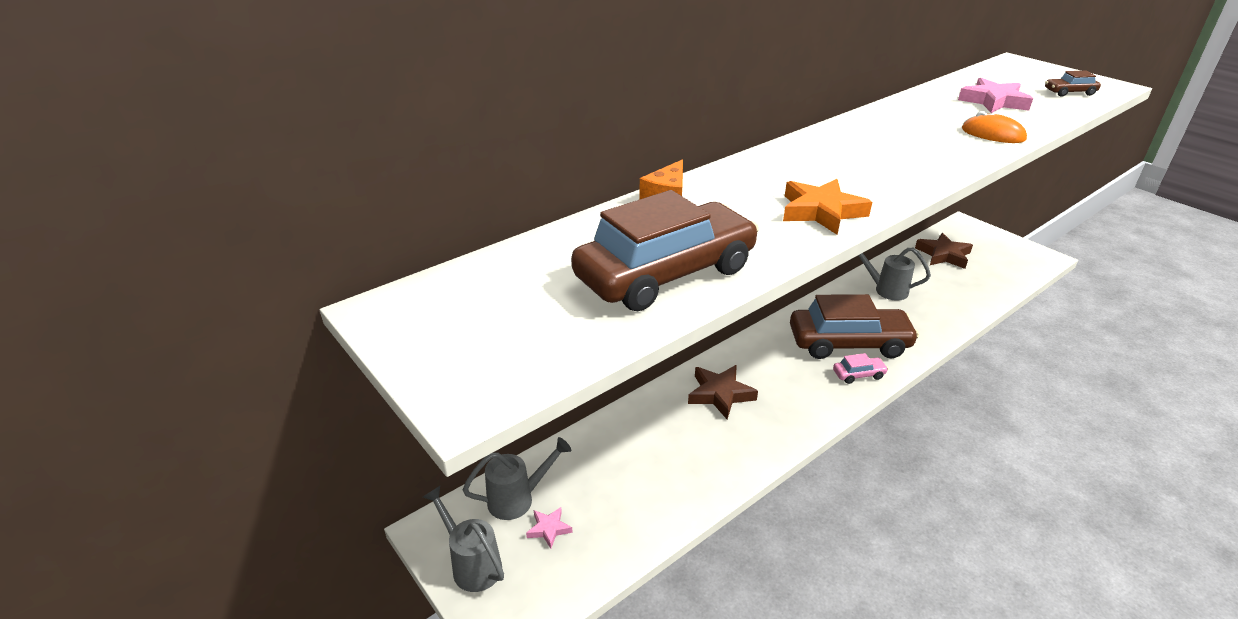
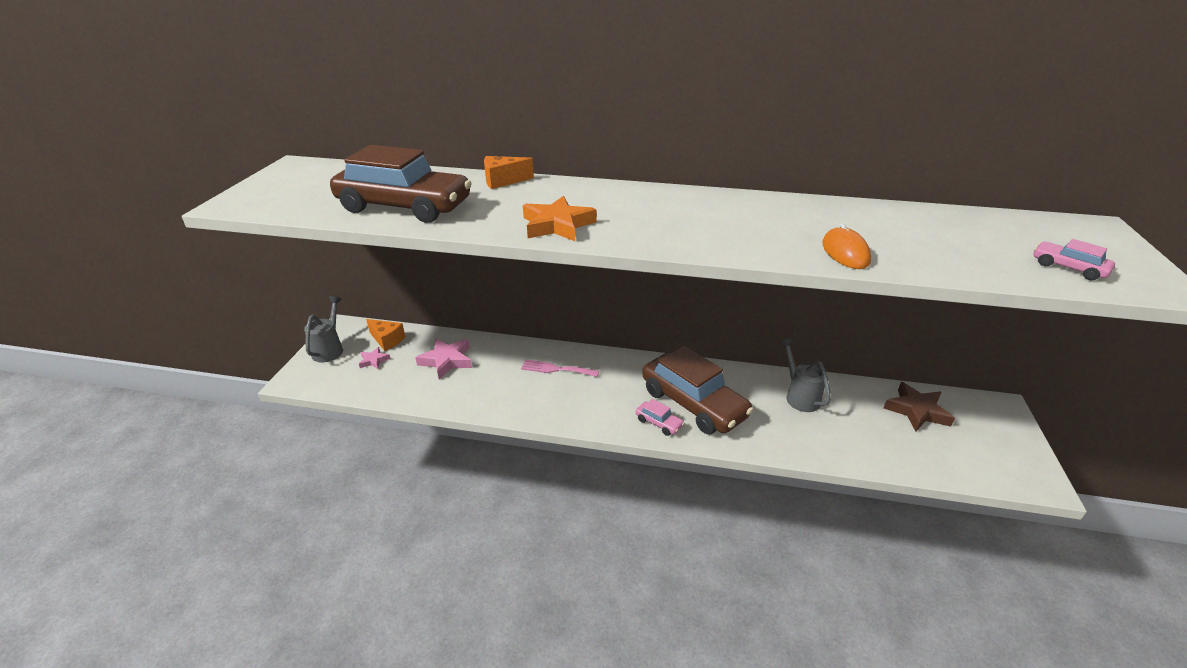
camera: 50 degrees right, 0 degrees up
grey watering can [463,437,572,520] -> orange cheese [366,319,405,351]
brown star [688,365,758,420] -> pink fork [521,359,599,377]
pink star [958,78,1033,113] -> pink star moved to [415,338,472,379]
brown car [1045,71,1101,97] -> pink car [1034,239,1115,280]

